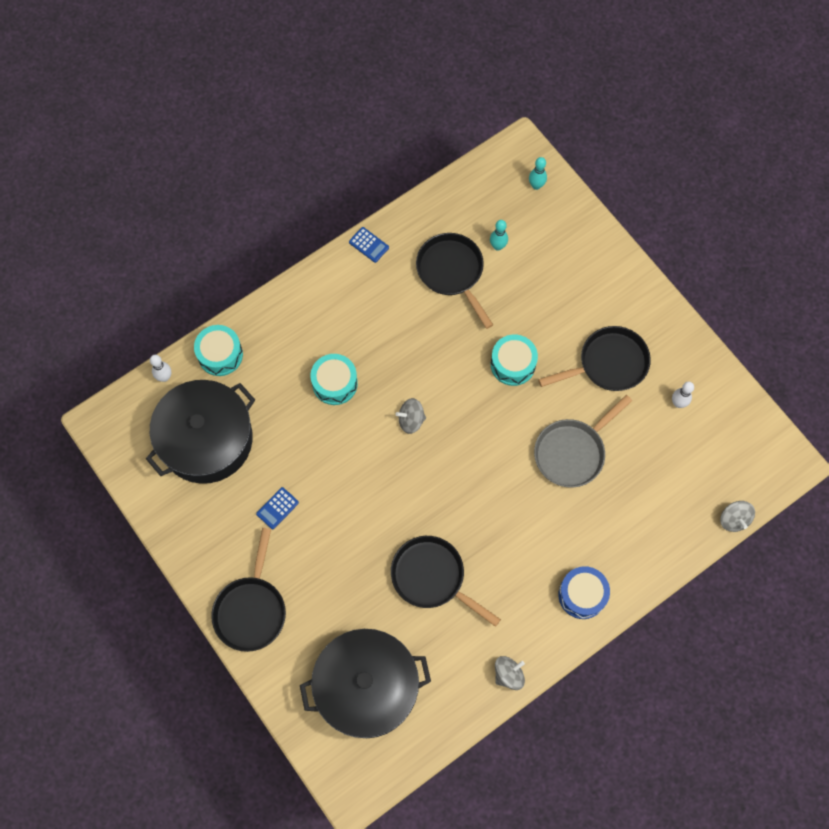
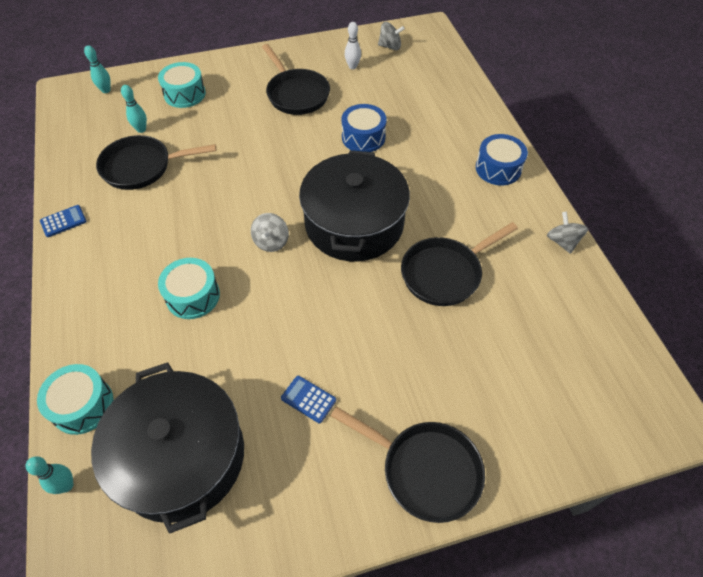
camera: 70 degrees left, 15 degrees down
white bowling pin [150,355,171,382] -> turquoise bowling pin [26,456,73,494]
blue calculator [256,487,299,529] -> blue calculator turned 150 degrees clockwise [281,375,336,423]
black pot [300,629,431,738] -> black pot moved to [299,150,410,262]
turquoise drum [491,335,538,386] -> turquoise drum moved to [158,62,206,108]
grey pan [534,395,632,488] -> blue drum [341,104,387,152]
black pan [538,326,651,391] -> black pan turned 150 degrees clockwise [262,44,330,115]
grey spinning top [720,501,755,532] -> grey spinning top moved to [378,22,405,50]

